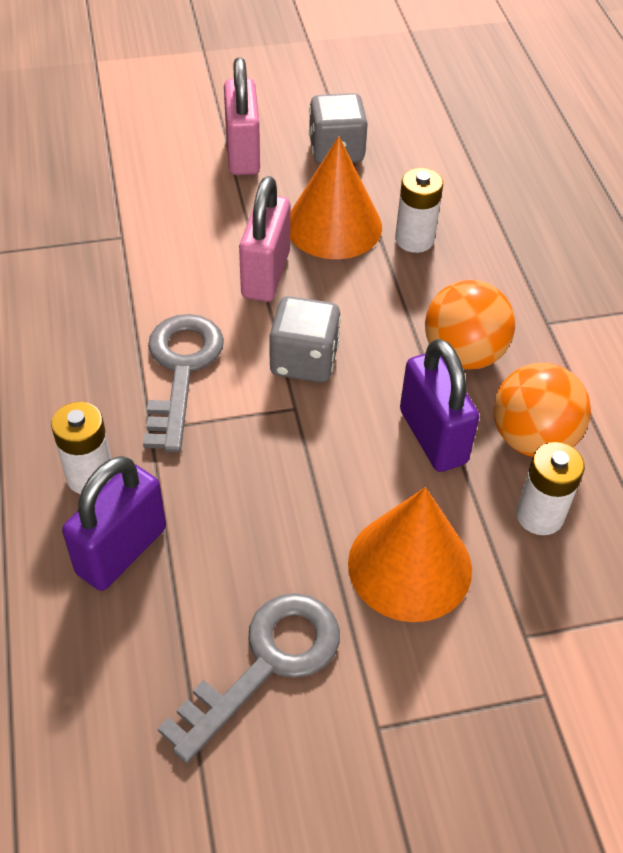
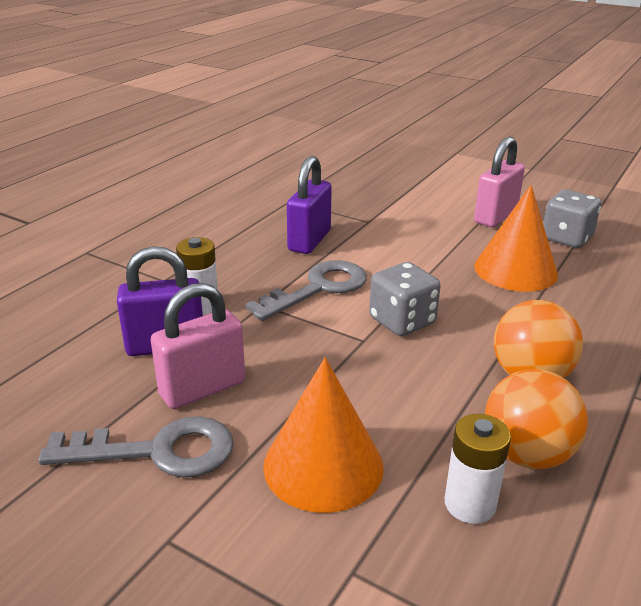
camera: 45 degrees right, 20 degrees down
pink padlock [239,176,290,302] -> pink padlock moved to [151,283,245,409]
white battery [395,168,443,253] -> none
purple padlock [400,339,479,472] -> purple padlock moved to [287,156,332,254]

